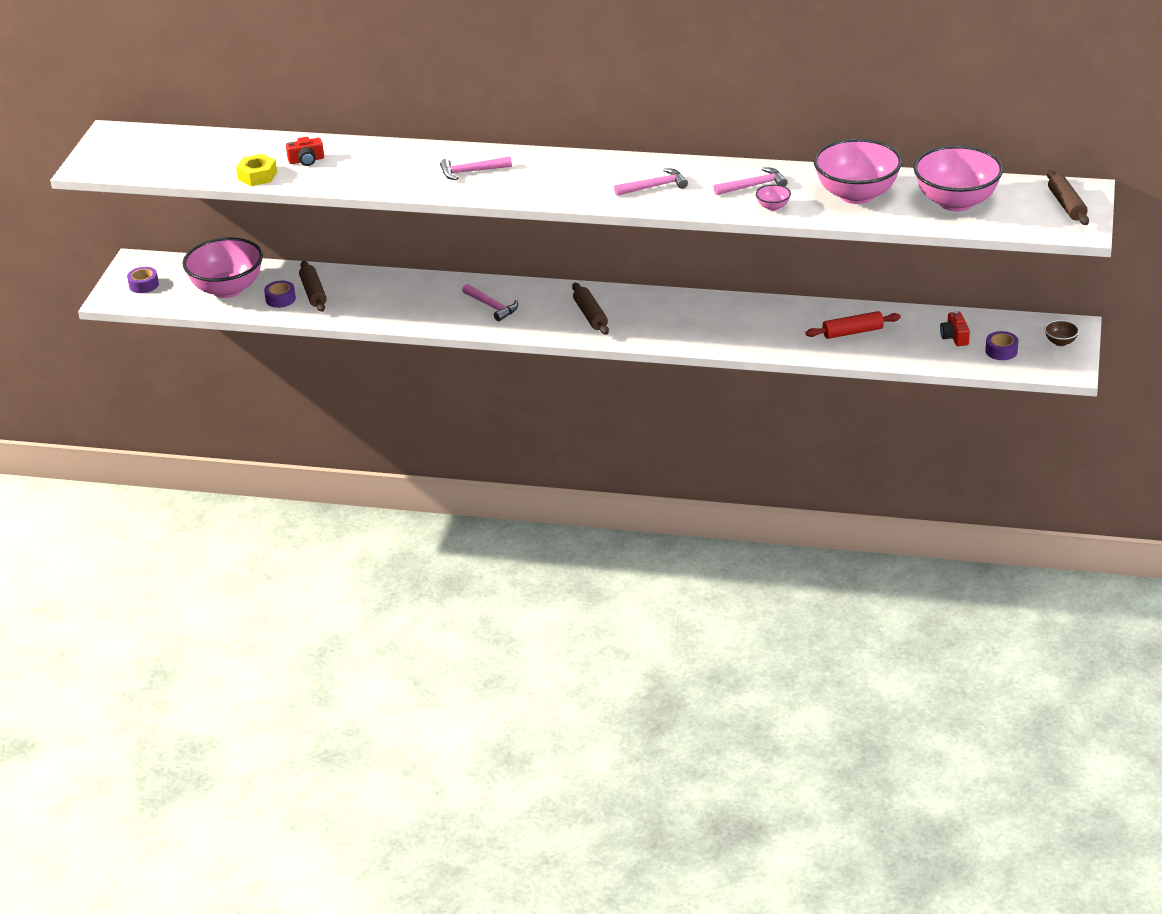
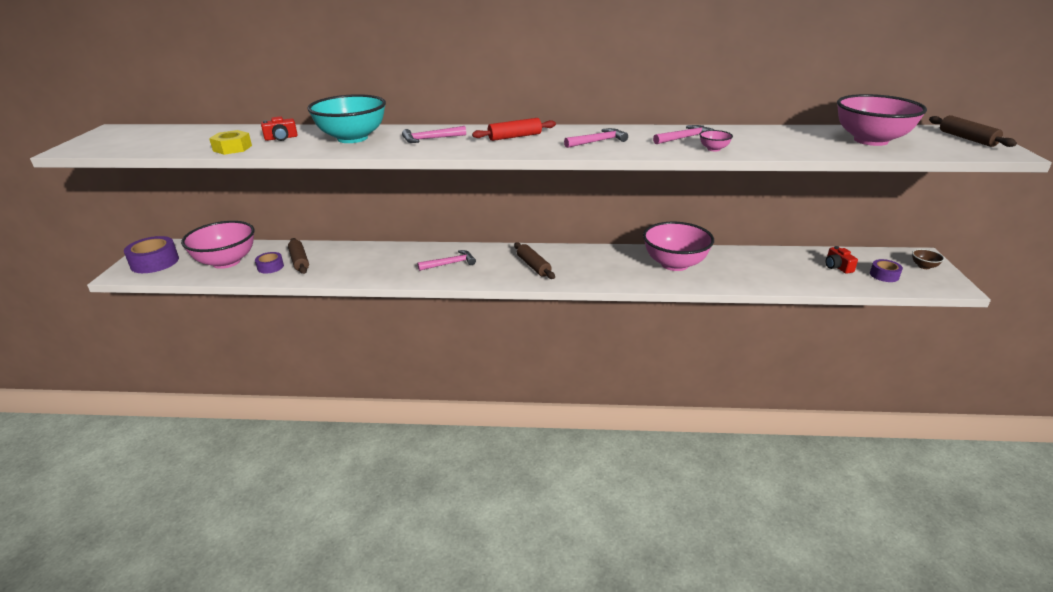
camera: 10 degrees left, 5 degrees down
purple tape [127,267,159,293] -> purple tape [124,236,179,273], size x1.77
pink hammer [462,284,518,321] -> pink hammer turned 60 degrees counterclockwise [417,250,476,271]
red rolling pin [805,311,901,339] -> red rolling pin moved to [472,118,556,141]
pink bowl [814,139,902,204] -> pink bowl moved to [643,222,714,271]
none -> turquoise bowl [307,94,386,143]

